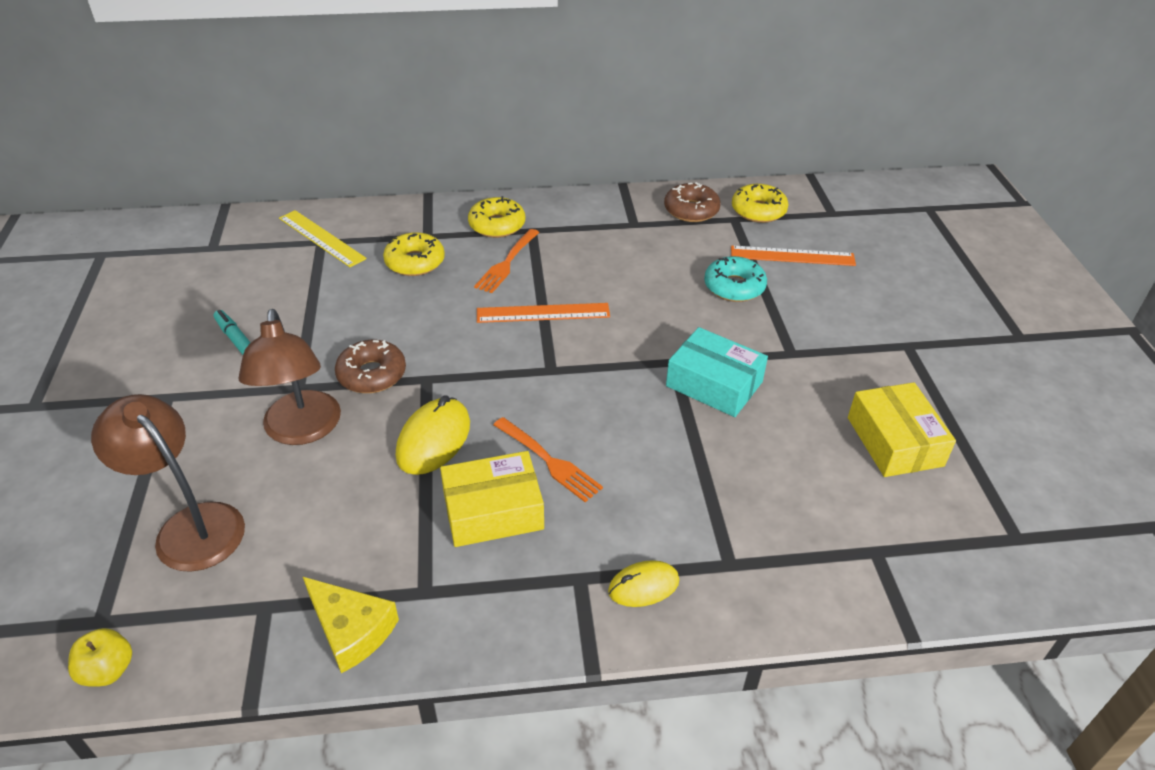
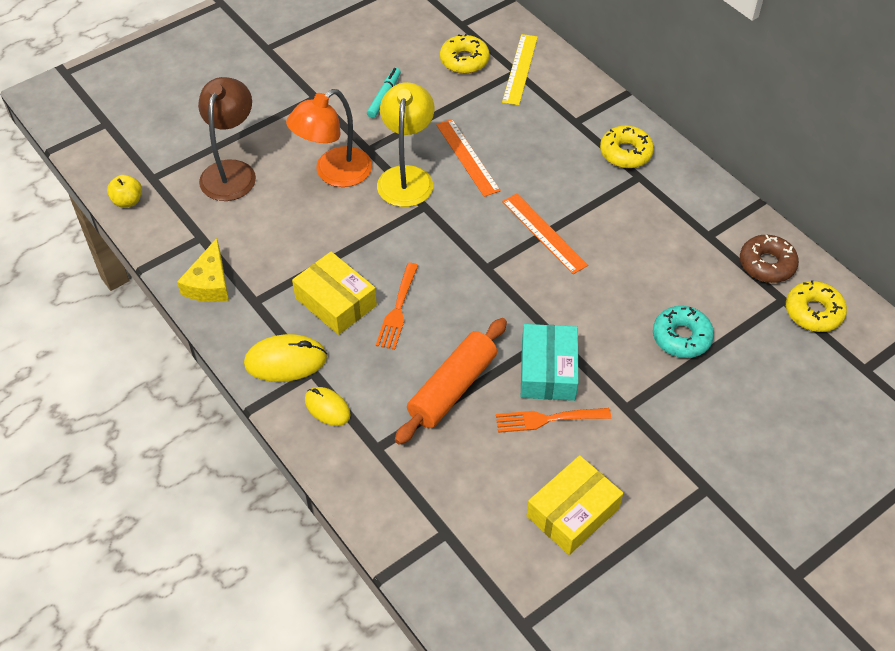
camera: 60 degrees right, 10 degrees up
brown lamp [238,309,341,445] -> orange lamp [286,89,372,187]
brown donut [335,340,406,393] -> yellow lamp [377,82,434,207]
yellow donut [383,232,445,276] -> yellow donut moved to [440,34,490,74]
yellow mouse [396,395,470,475] -> yellow mouse moved to [244,334,327,382]
orange fork [474,229,539,293] -> orange fork moved to [496,408,611,433]
orange ruler [731,246,856,266] -> orange ruler moved to [436,119,501,197]
none -> orange rolling pin [395,318,507,445]

